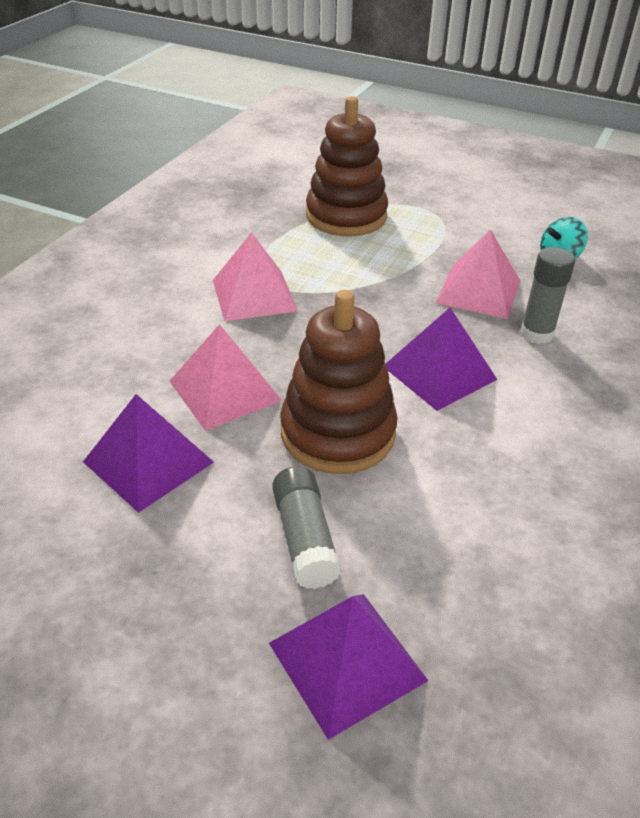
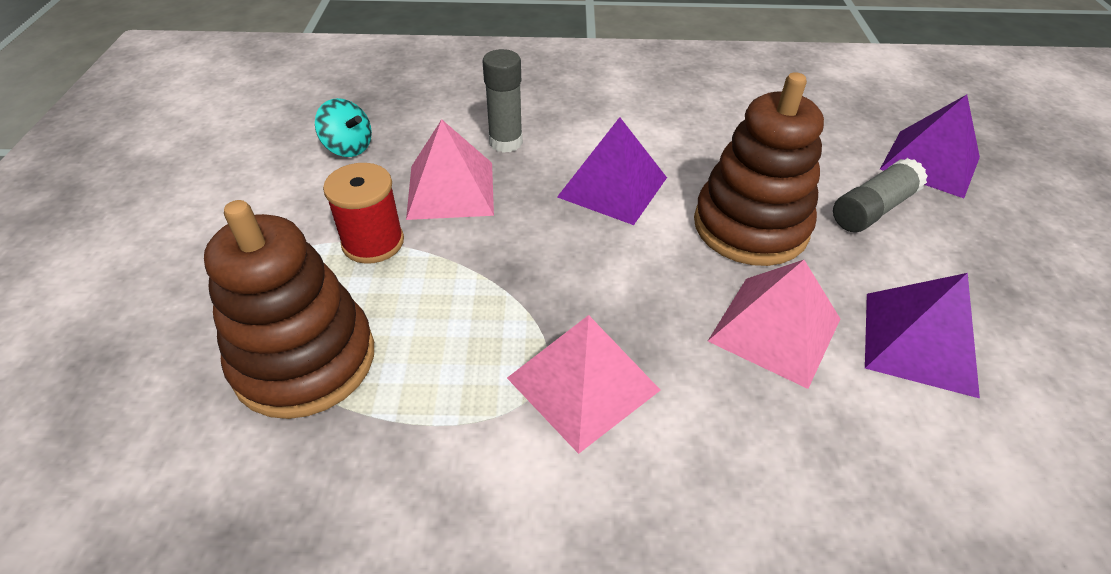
camera: 115 degrees left, 5 degrees up
none -> red spool [323,163,404,264]

